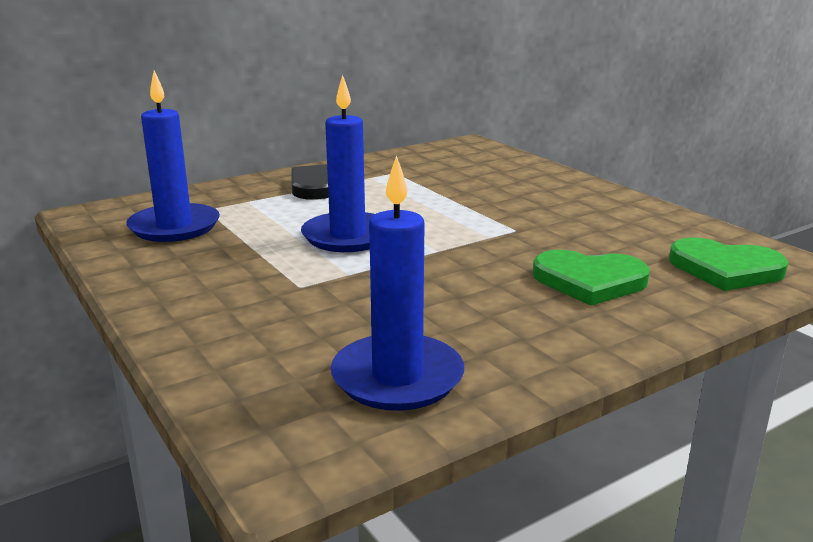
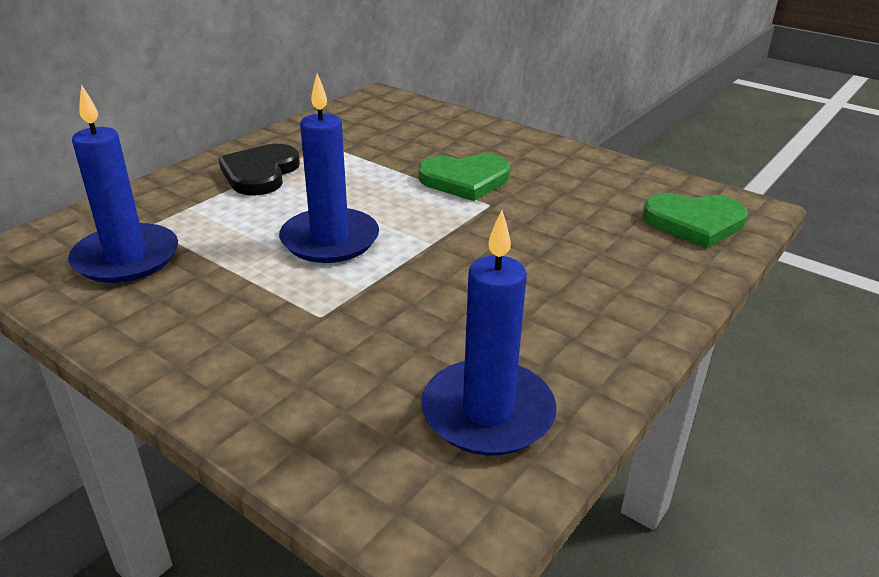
camera: 20 degrees left, 10 degrees up
green heart [533,250,650,306] -> green heart moved to [419,154,510,201]

